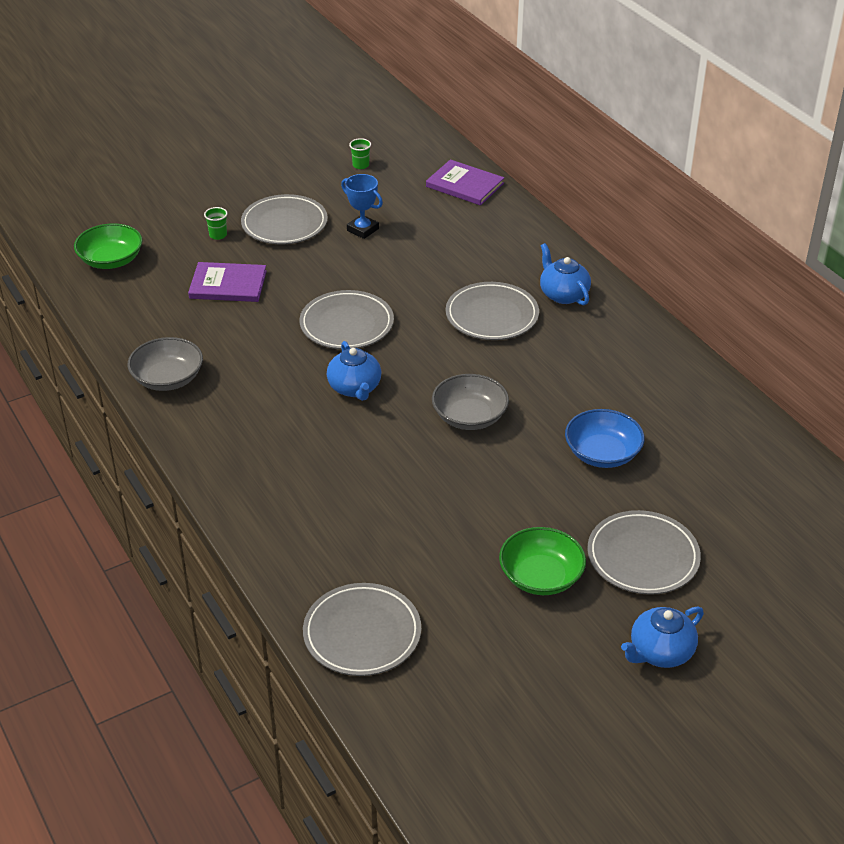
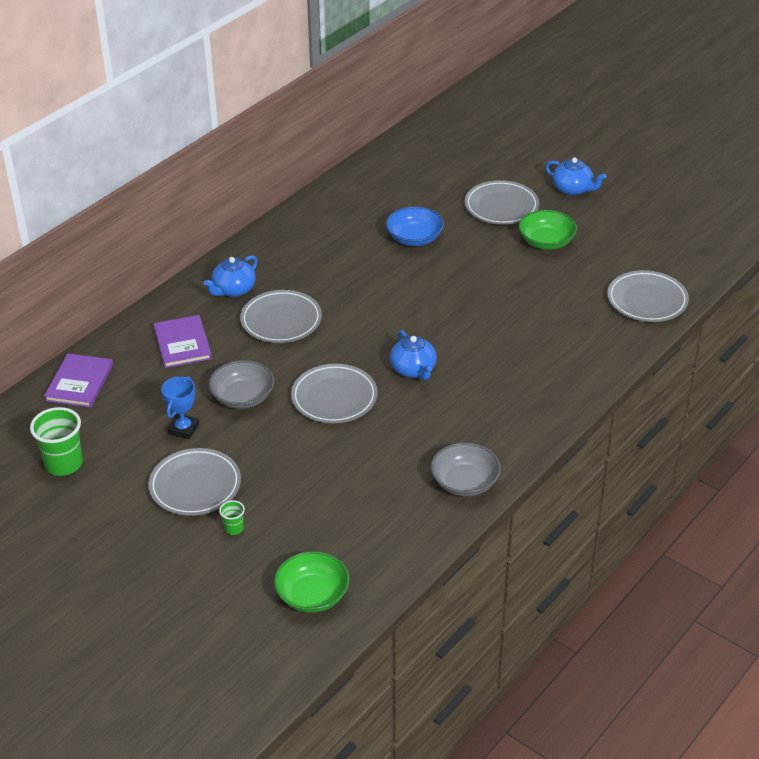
camera: 110 degrees left, 0 degrees up
purple book [188,262,267,302] -> purple book moved to [154,315,212,368]
blue teapot [327,341,381,401] -> blue teapot turned 105 degrees clockwise [390,330,437,380]
green cup [349,138,371,169] -> green cup [30,407,83,476], size x2.05
grey bowl [432,374,509,430] -> grey bowl moved to [209,360,274,409]

